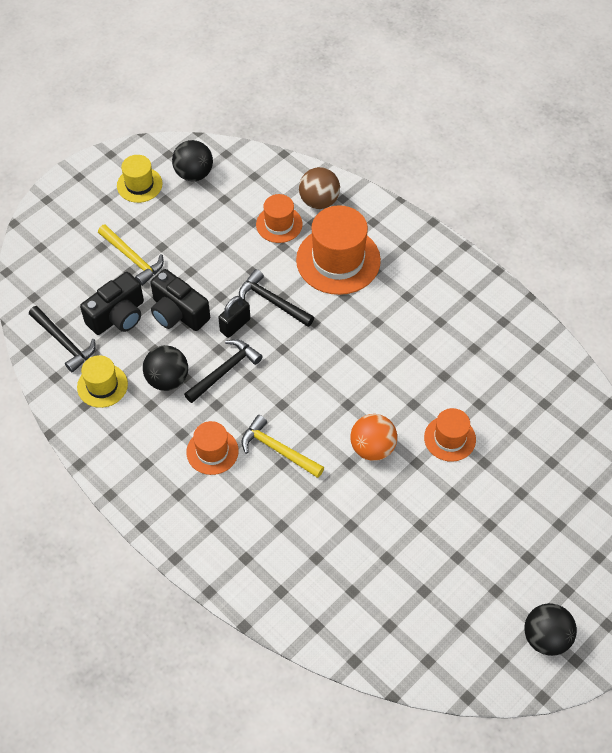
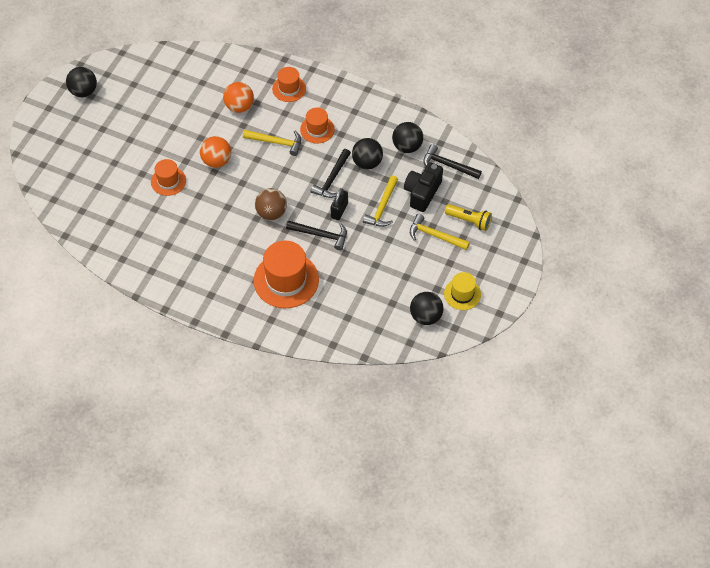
camera: 160 degrees right, 0 degrees up
yellow hat [77,355,128,408] -> black ball [392,122,423,153]
black camera [150,269,210,331] -> yellow hammer [363,175,398,227]
orange hat [256,194,303,243] -> orange hat moved to [272,67,306,102]
brown ball [299,167,340,209] -> brown ball moved to [255,188,287,220]
none -> orange ball [223,82,254,113]
none -> yellow flashlight [445,204,492,231]

